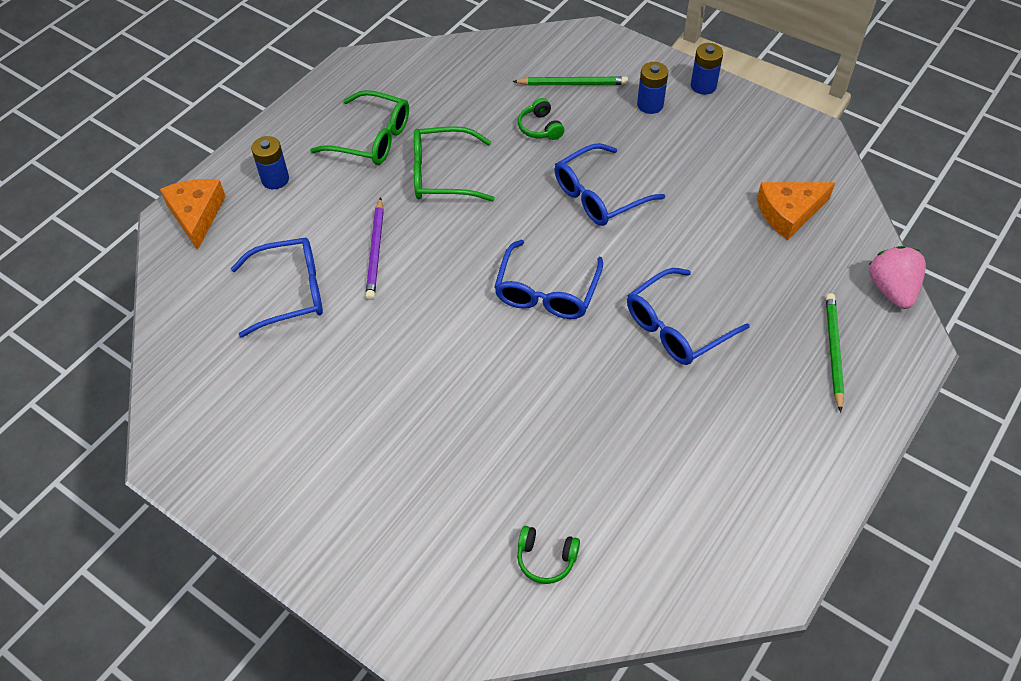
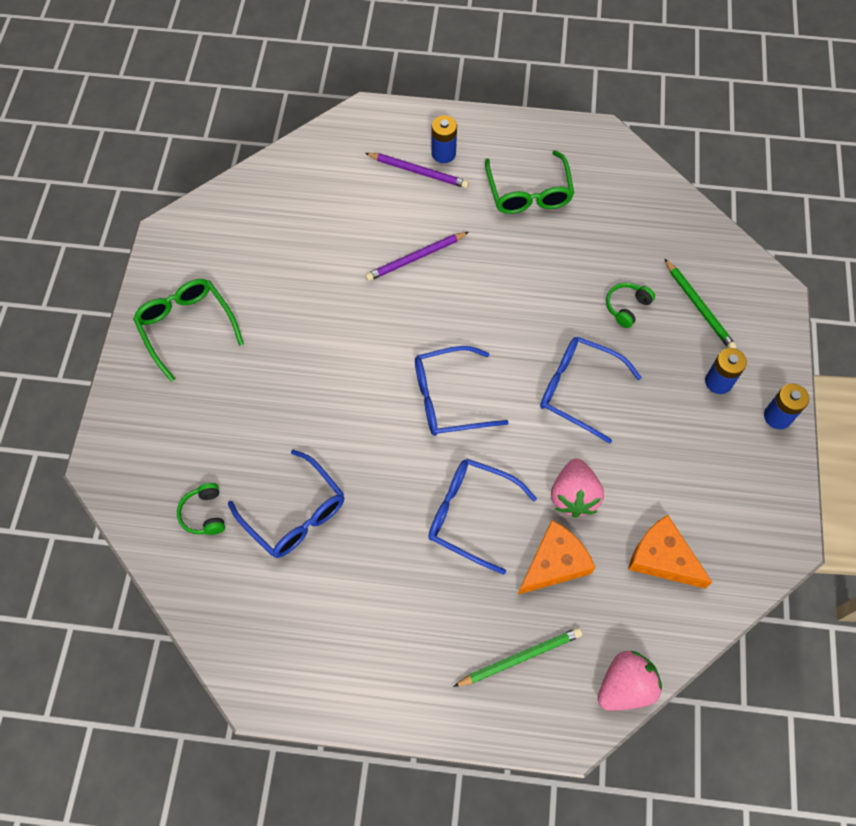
camera: 60 degrees right, 10 degrees up
orange cheese [160,179,226,251] -> orange cheese moved to [518,520,595,595]
blue glasses [231,238,323,337] -> blue glasses moved to [228,450,344,558]
green glasses [414,126,495,202] -> green glasses moved to [133,279,244,382]
none -> purple pencil [365,153,469,188]
none -> pink strawberry [551,458,604,518]

